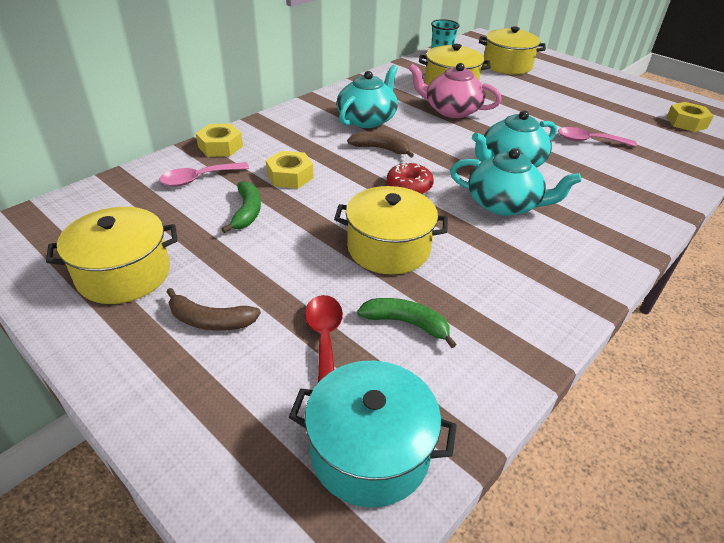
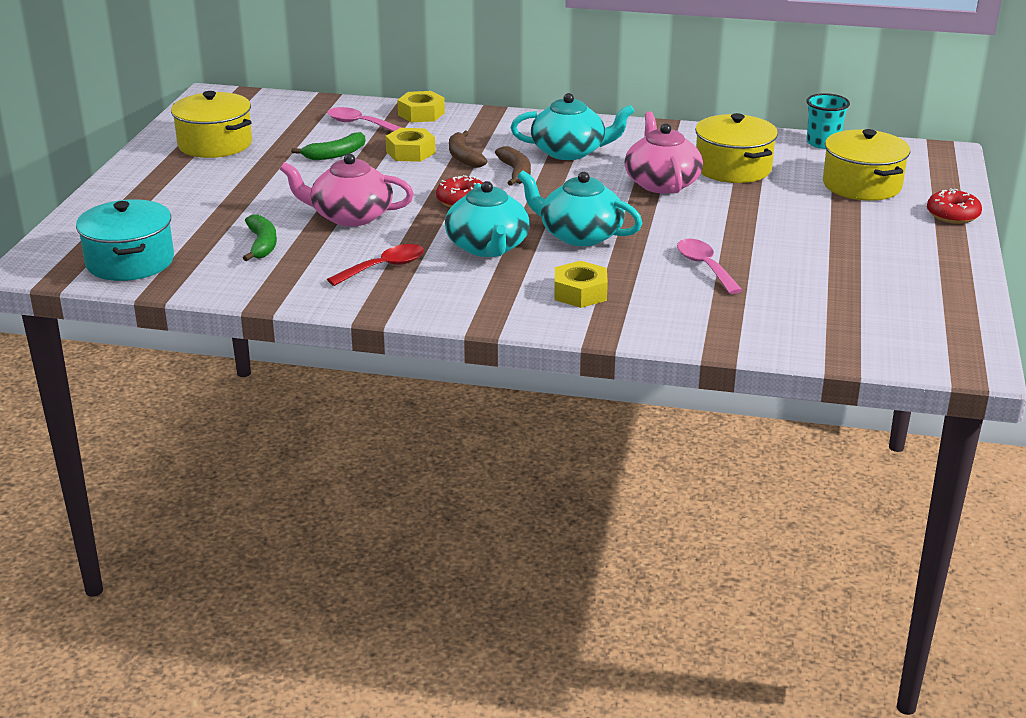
camera: 60 degrees right, 10 degrees down
brown banana [167,288,261,331] -> brown banana moved to [449,131,487,168]
red spoon [305,295,343,383] -> red spoon moved to [327,244,424,286]
yellow pot [334,186,448,275] -> pink teapot [280,153,414,227]
yellow nut [666,102,714,132] -> yellow nut moved to [554,261,608,308]
none -> red donut [927,188,982,224]

